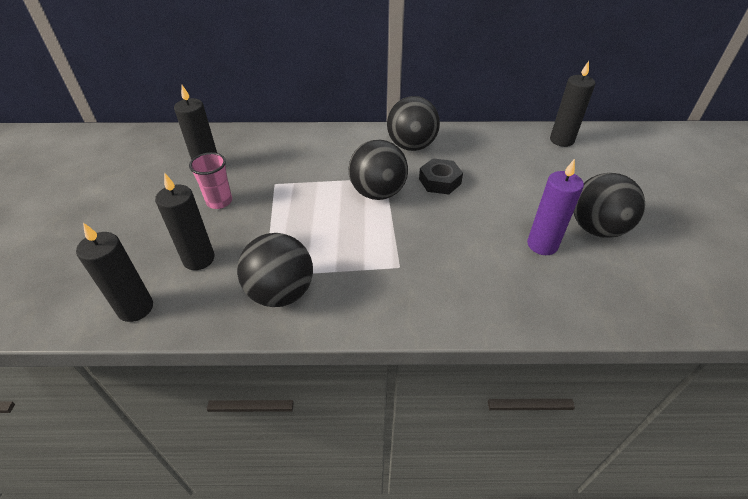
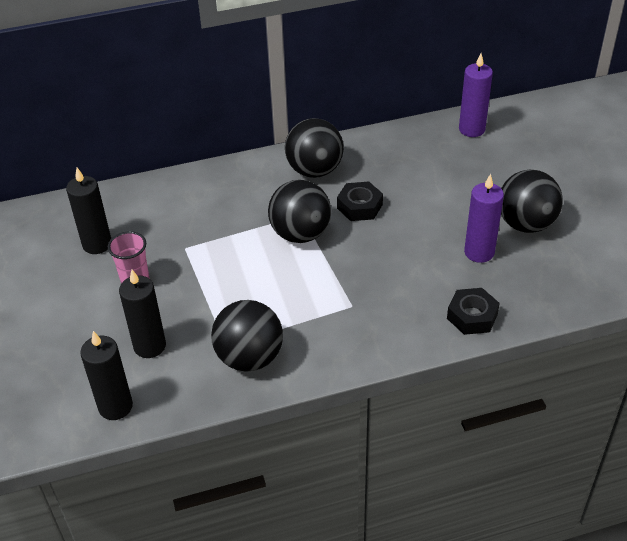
camera: 15 degrees left, 0 degrees up
black candle [550,61,595,147] -> purple candle [459,53,493,137]
none -> black nut [447,288,500,335]

